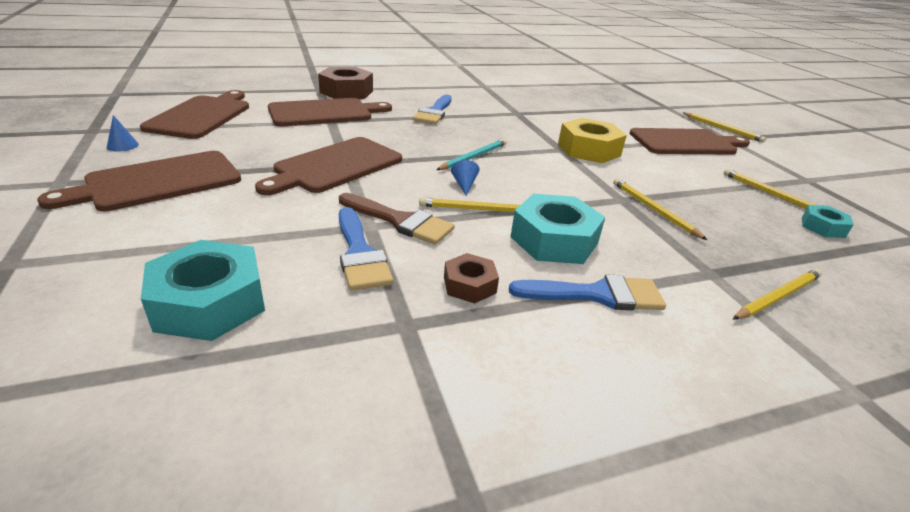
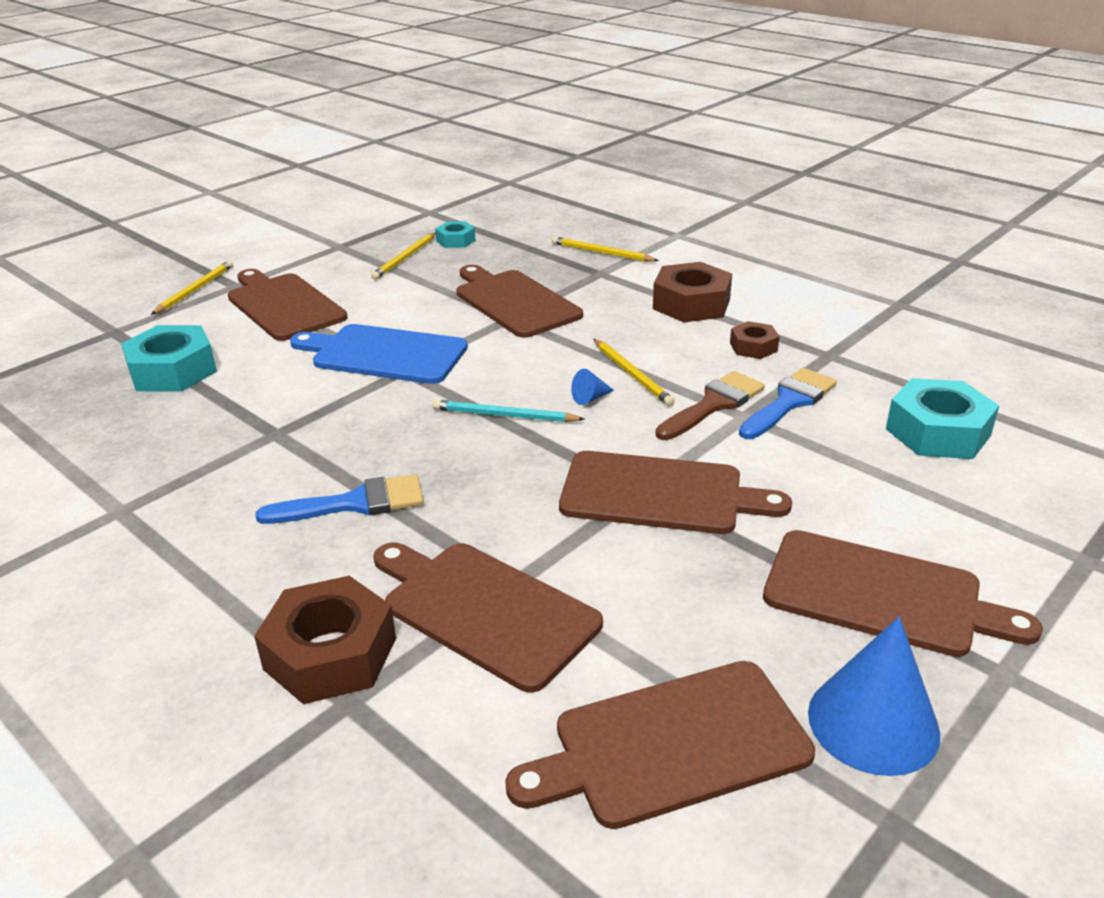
camera: 115 degrees left, 0 degrees up
blue cone [107,115,139,152] -> blue cone [808,617,940,776], size x2.32
brown brush [339,193,455,245] -> brown brush turned 45 degrees clockwise [655,371,765,440]
blue brush [509,275,666,310] -> brown nut [653,262,732,322]
turquoise nut [511,194,605,264] -> turquoise nut moved to [121,325,217,392]
yellow nut [558,118,627,163] -> blue cutting board [290,324,468,384]
yellow pencil [613,178,707,240] -> brown cutting board [456,265,583,338]

